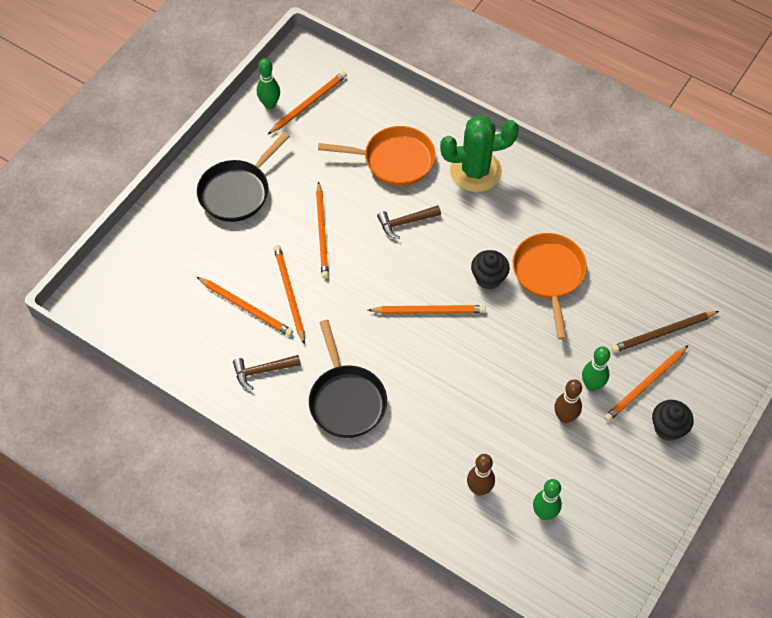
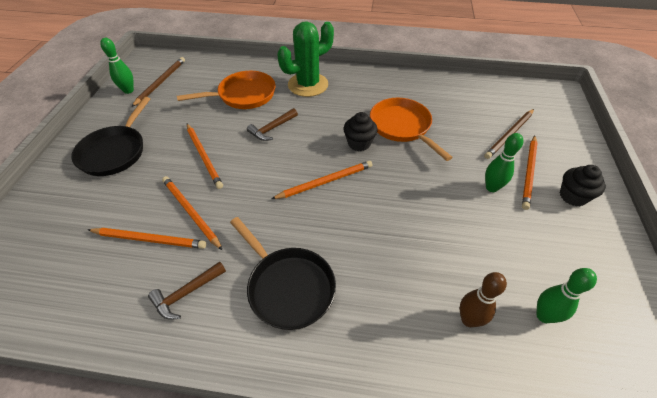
camera: 25 degrees left, 10 degrees down
orange pencil [268,71,347,134] -> brown pencil [132,57,185,107]
brown bowling pin [554,379,582,423] -> none

